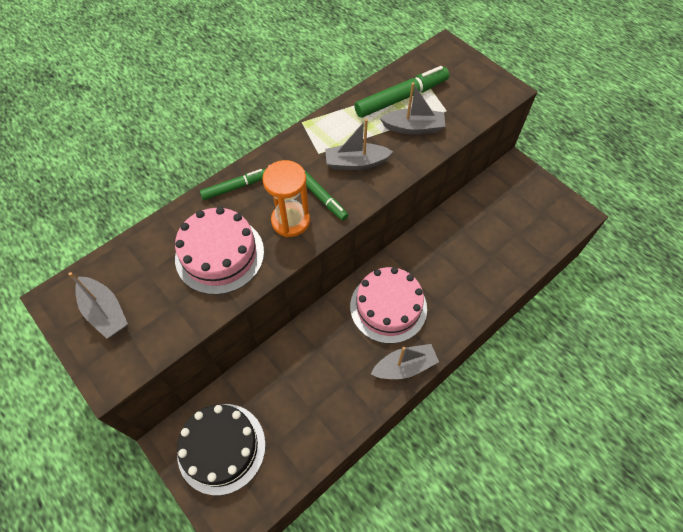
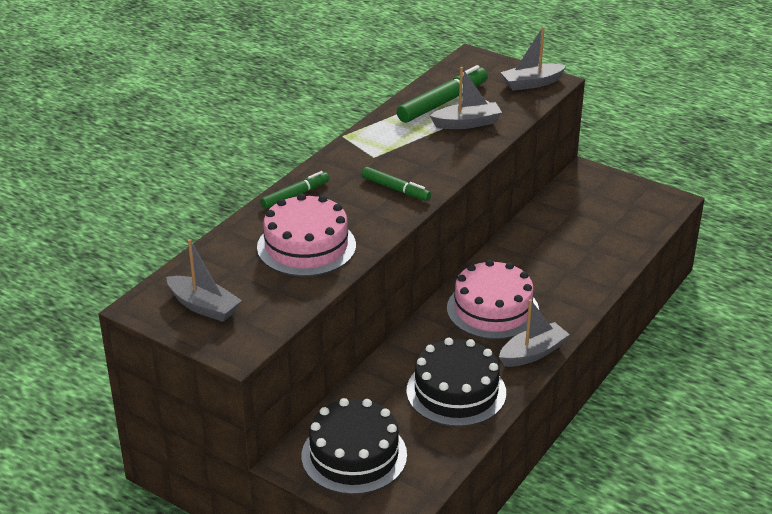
camera: 15 degrees left, 25 degrees down
orange hourglass [262,160,310,237] -> none
grey boat [325,119,393,170] -> grey boat moved to [500,27,567,91]
none -> black cake [406,338,506,427]

